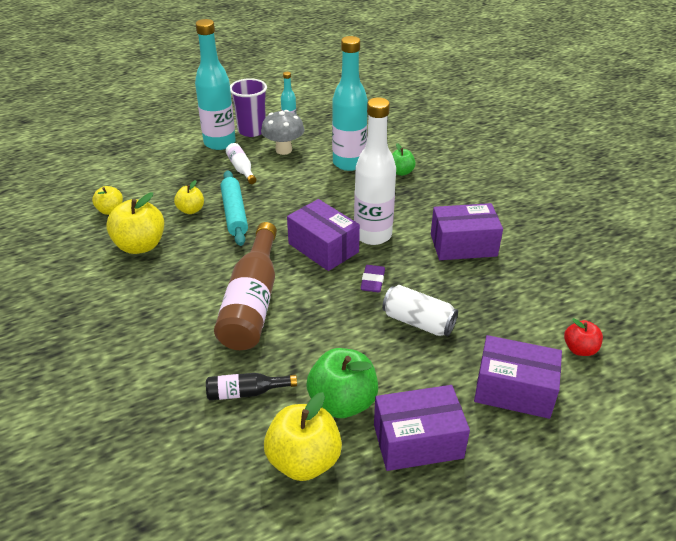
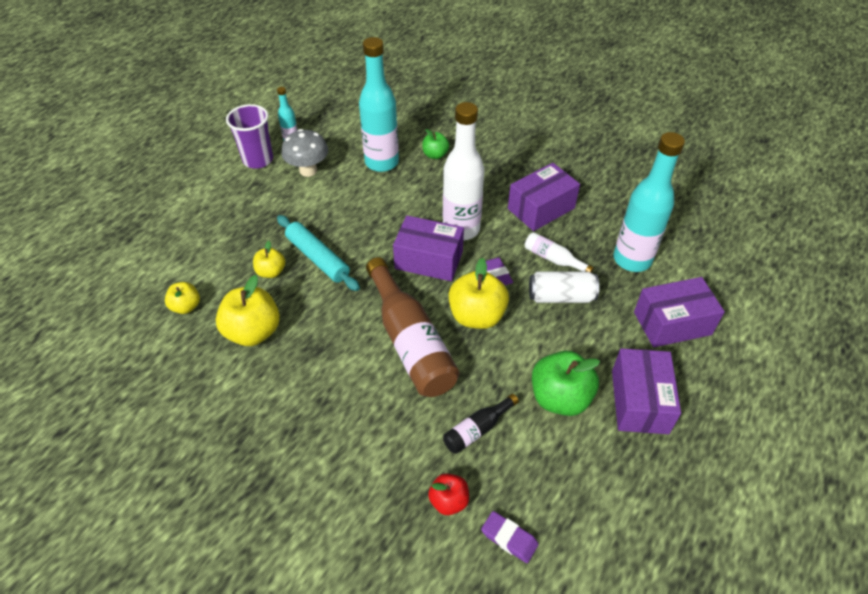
camera: 30 degrees left, 10 degrees up
turquoise bottle [195,19,236,150] -> turquoise bottle moved to [613,132,685,272]
white bottle [226,143,256,184] -> white bottle moved to [525,232,594,273]
yellow apple [264,392,342,481] -> yellow apple moved to [449,258,509,329]
purple box [374,385,470,471] -> purple box turned 45 degrees counterclockwise [612,348,681,434]
red apple [564,318,603,356] -> red apple moved to [428,473,469,515]
none -> purple eraser [481,511,539,563]

